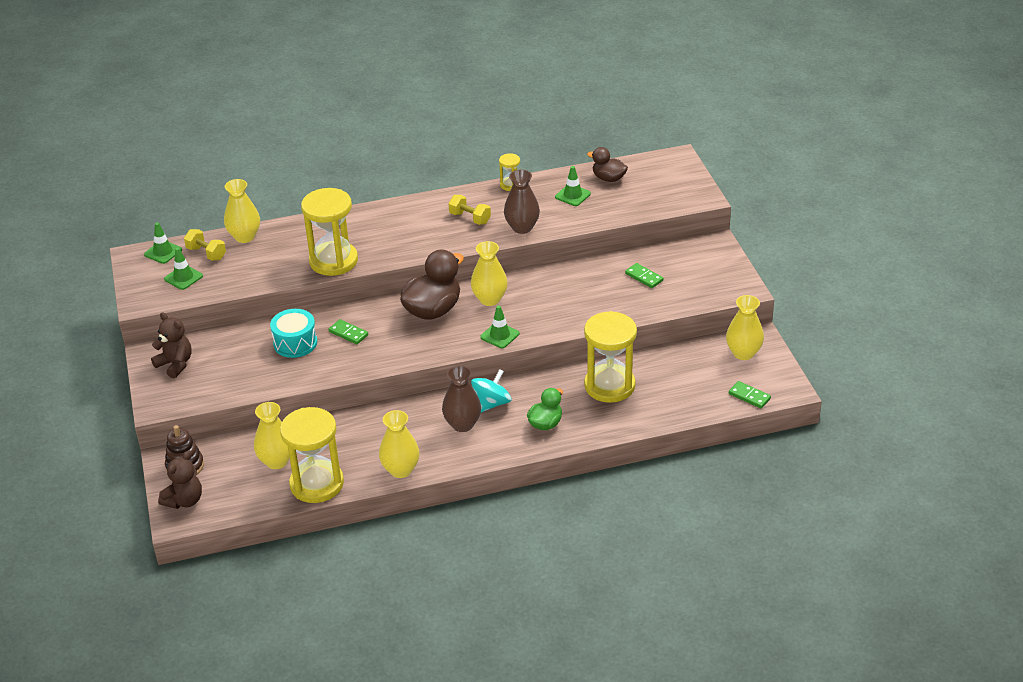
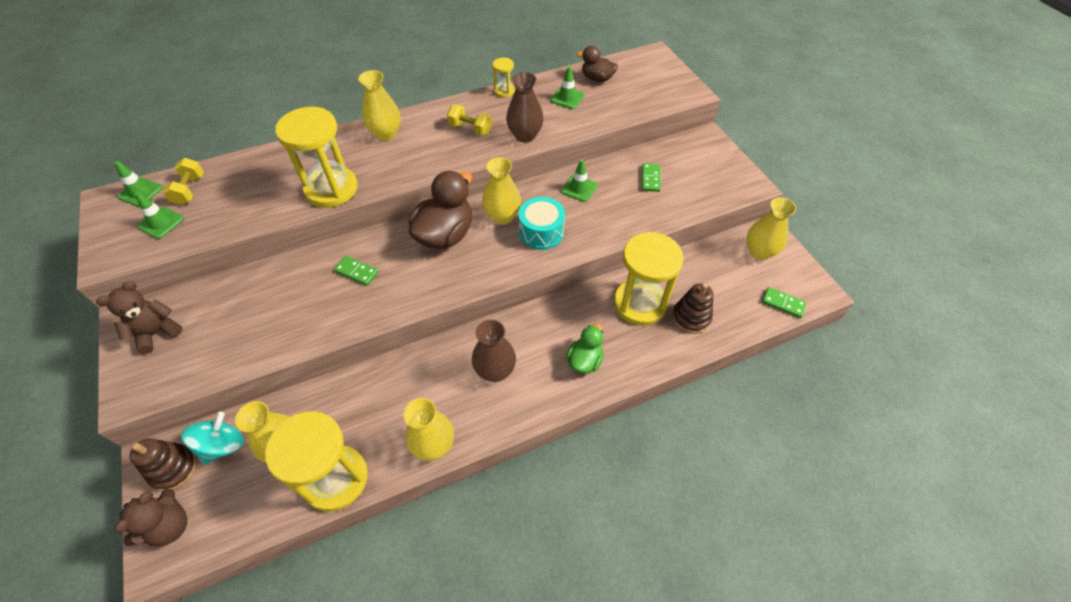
camera: 10 degrees left, 15 degrees up
brown teddy bear [151,312,191,378] -> brown teddy bear turned 75 degrees counterclockwise [96,281,182,354]
yellow dumbbell [184,229,226,261] -> yellow dumbbell turned 60 degrees clockwise [162,158,204,205]
yellow vase [224,179,260,243] -> yellow vase moved to [358,70,401,141]
turquoise drum [270,309,317,358] -> turquoise drum moved to [519,197,565,250]
turquoise spinning top [471,369,512,412] -> turquoise spinning top moved to [181,412,244,464]
green traffic cone [480,306,519,348] -> green traffic cone moved to [561,159,598,202]
green domino [625,263,663,288] -> green domino turned 60 degrees clockwise [642,163,661,192]
none -> brown stacking toy [672,283,714,334]

